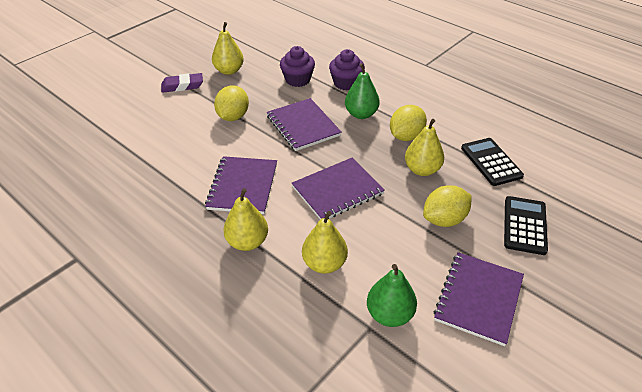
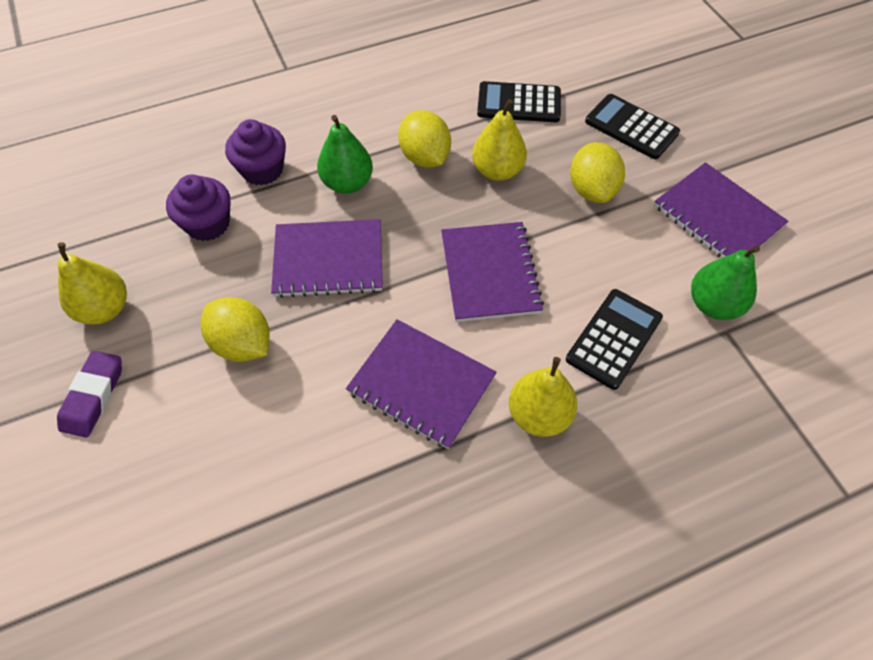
camera: 65 degrees left, 15 degrees up
yellow pear [302,211,348,274] -> black calculator [566,289,663,390]

